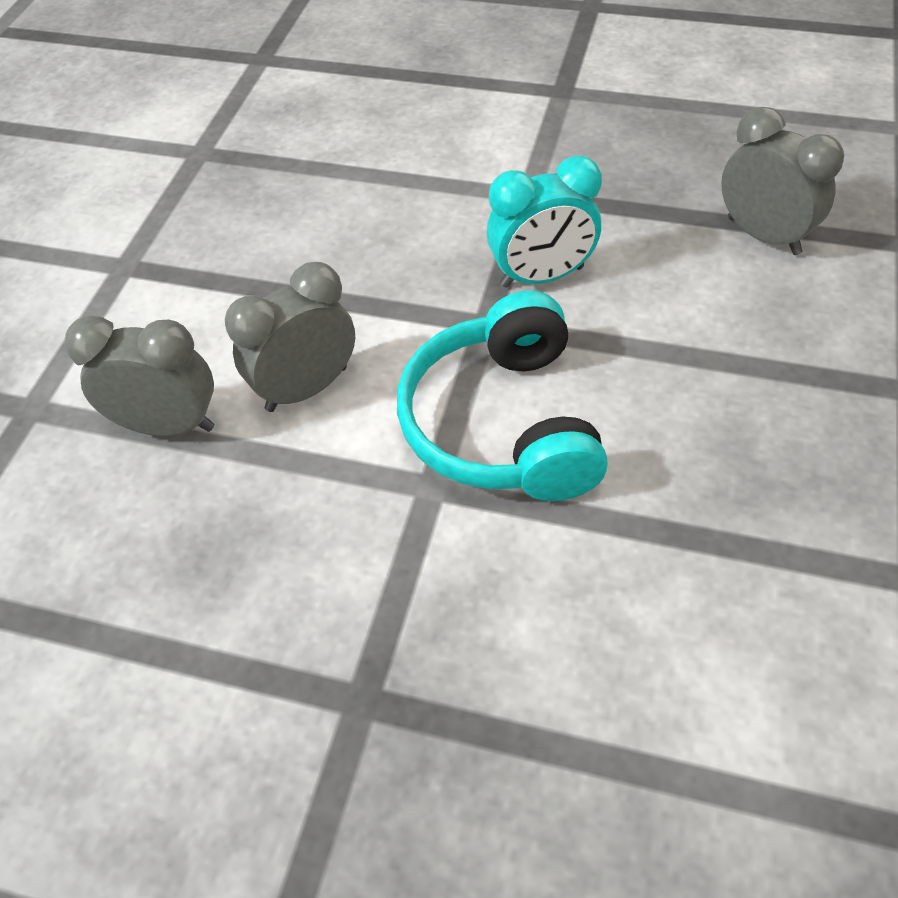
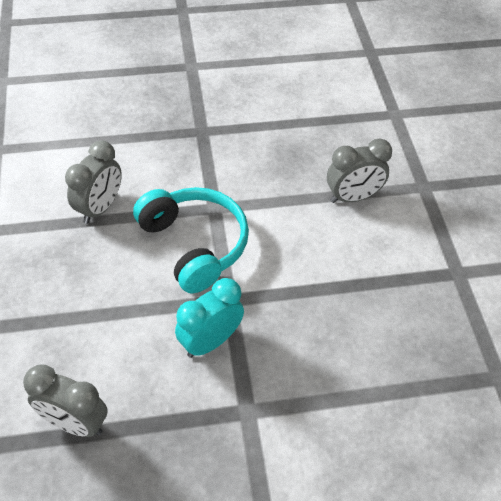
camera: 150 degrees right, 0 degrees up
grey clock [225,262,355,412] -> grey clock moved to [65,140,122,224]

